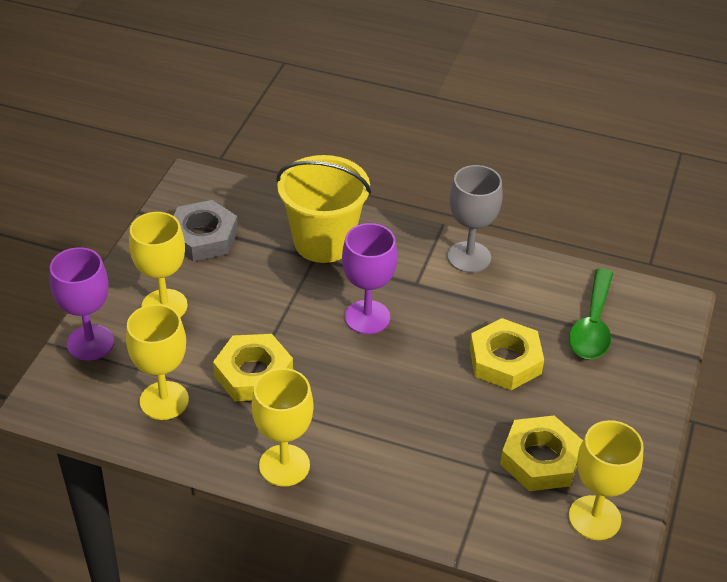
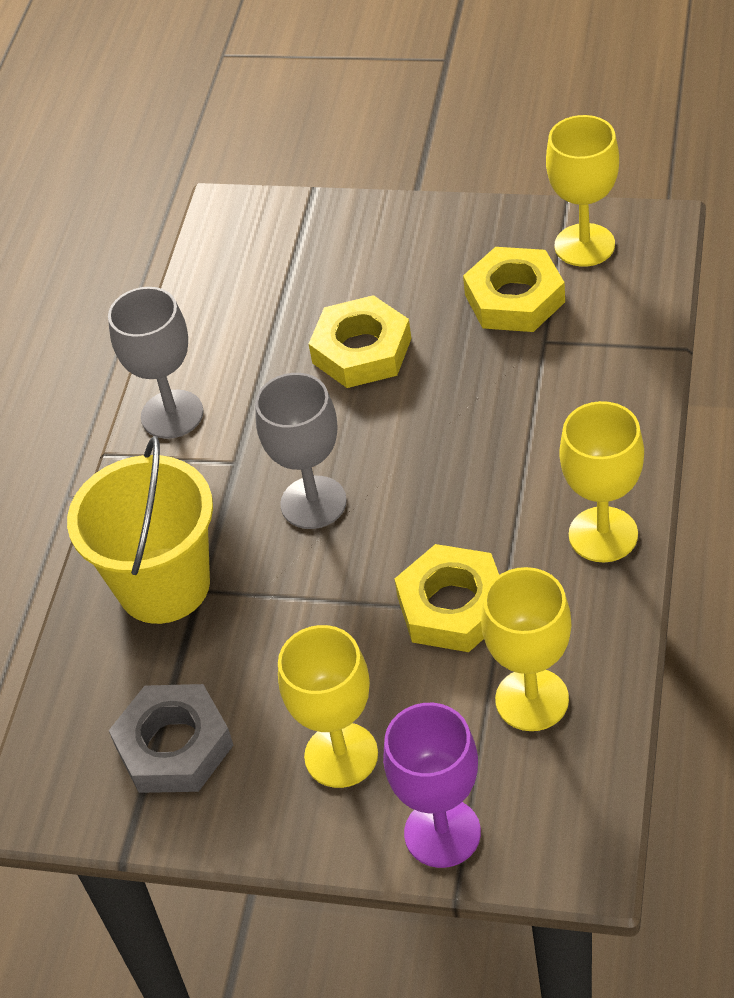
camera: 90 degrees left, 5 degrees up
purple goblet [342,223,397,334] -> grey goblet [255,373,347,529]
green spoon [569,268,613,359] -> none

